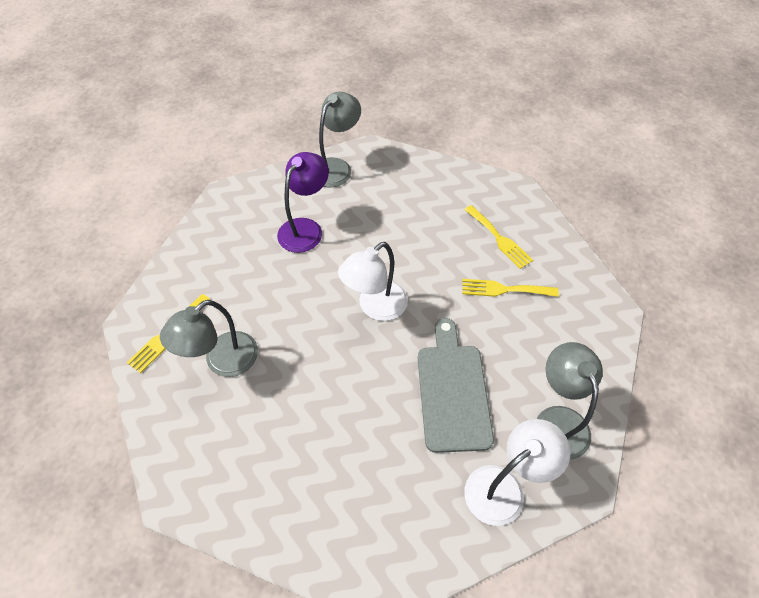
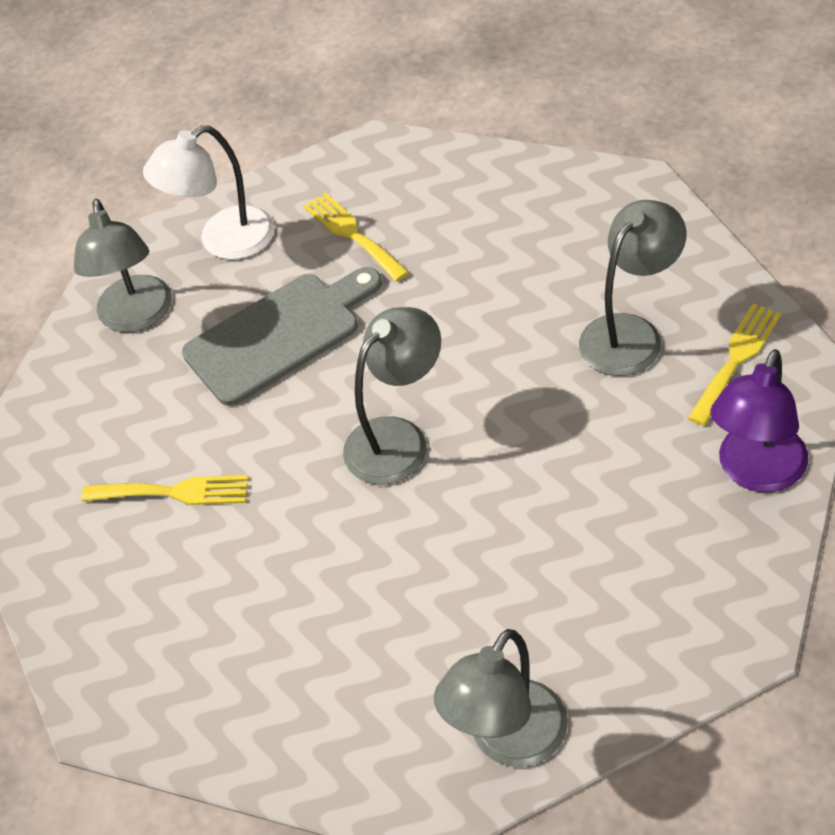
camera: 175 degrees left, 5 degrees down
purple lamp [277,152,329,253] -> purple lamp moved to [710,349,809,492]
white lamp [338,242,408,321] -> grey lamp [343,307,441,485]
grey cutting board [418,318,494,453] -> grey cutting board turned 120 degrees counterclockwise [182,267,382,406]
yellow fork [464,205,533,269] -> yellow fork moved to [304,192,409,281]

